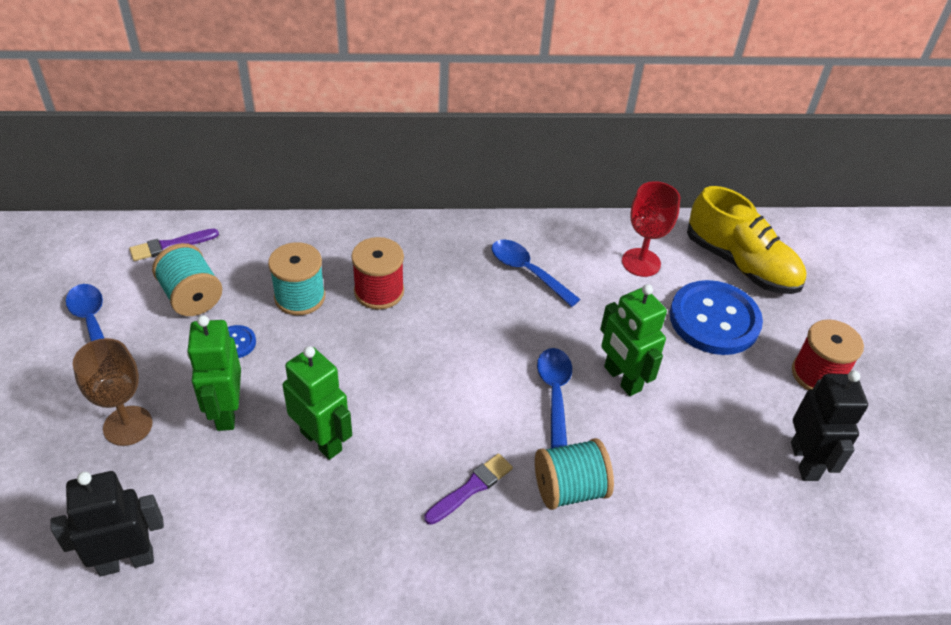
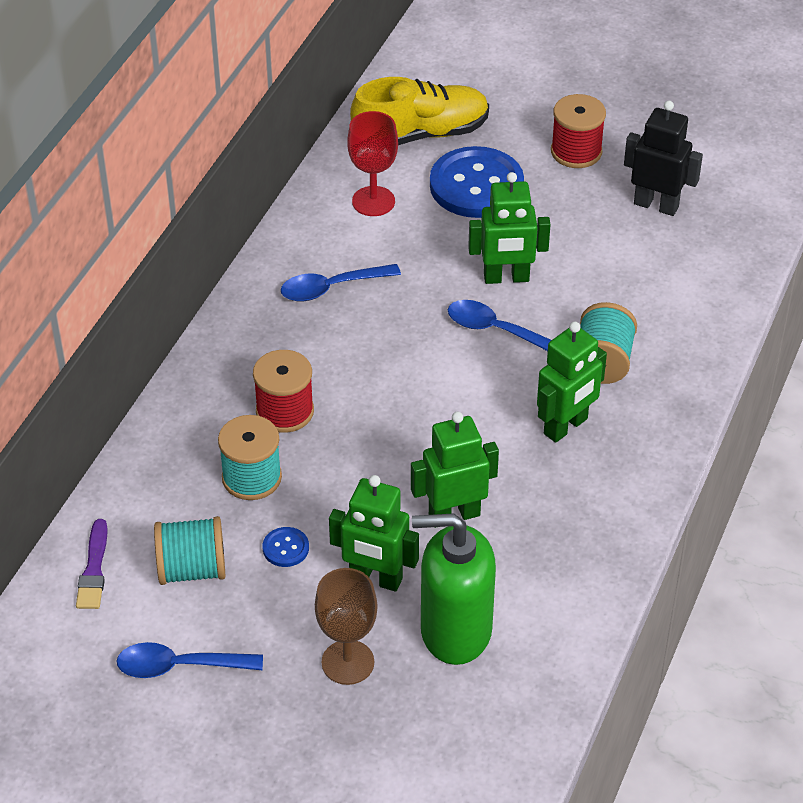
camera: 60 degrees left, 0 degrees up
black robot [50,471,164,576] -> none
purple brush [424,454,513,525] -> green robot [537,322,607,443]
none -> green soap dispenser [412,513,496,665]

